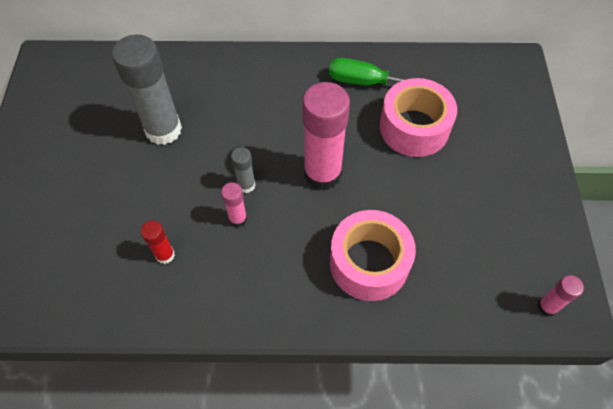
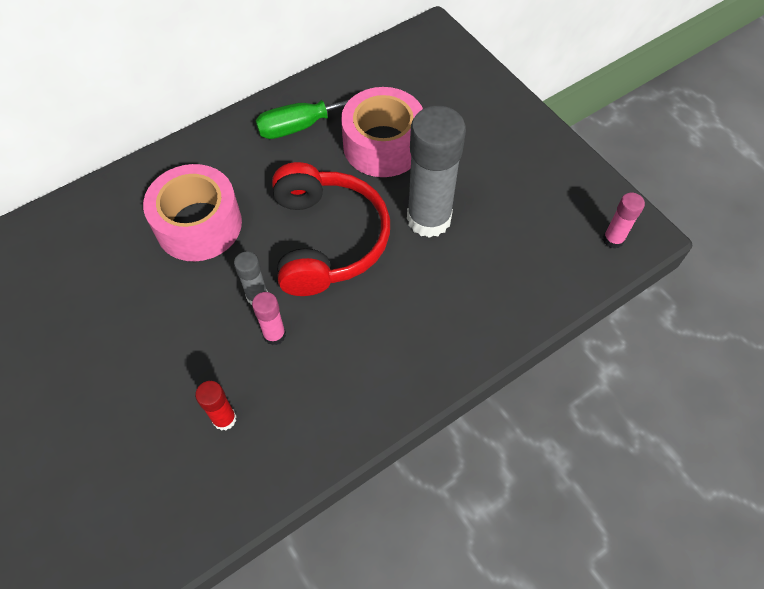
camera: 35 degrees left, 0 degrees up
grey glue stick [112,34,182,145] -> grey glue stick moved to [407,106,466,238]
pink glue stick [302,82,350,190] -> red headphones [272,162,390,296]
pink tape [330,210,416,301] -> pink tape moved to [143,164,242,261]

